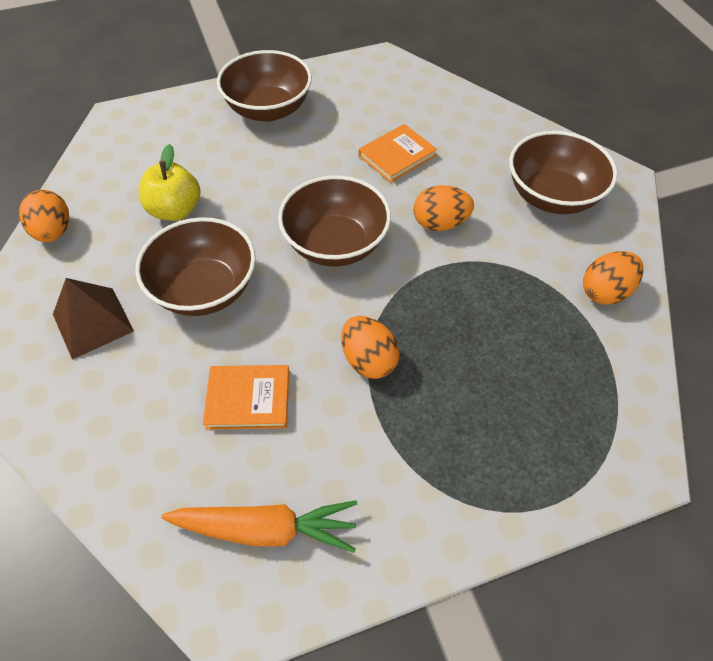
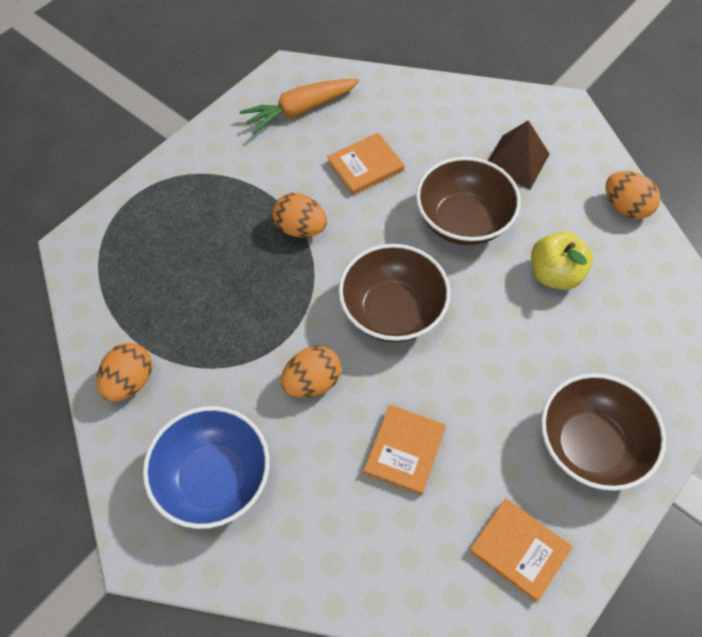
camera: 150 degrees right, 5 degrees up
brown bowl [509,131,618,214] -> blue bowl [143,406,270,529]
none -> orange book [469,498,573,602]

